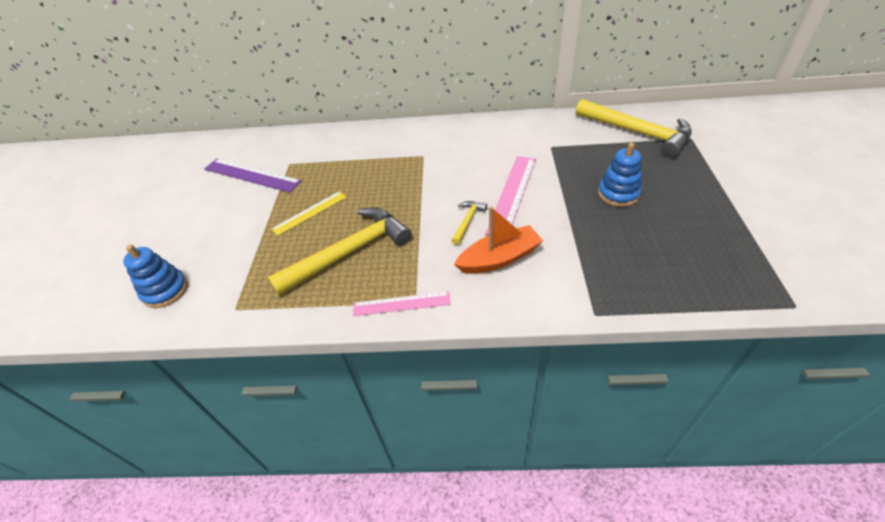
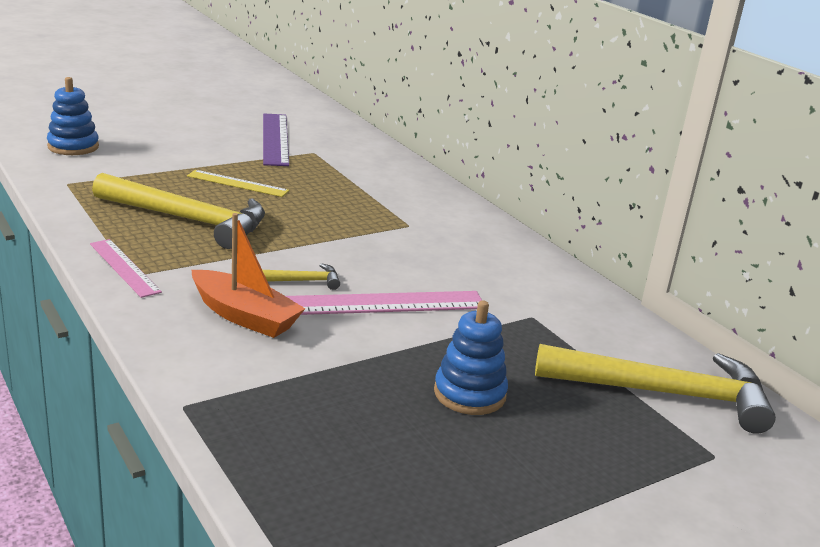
camera: 50 degrees right, 20 degrees down
yellow hammer [576,99,692,158] -> yellow hammer turned 90 degrees counterclockwise [535,344,776,434]

